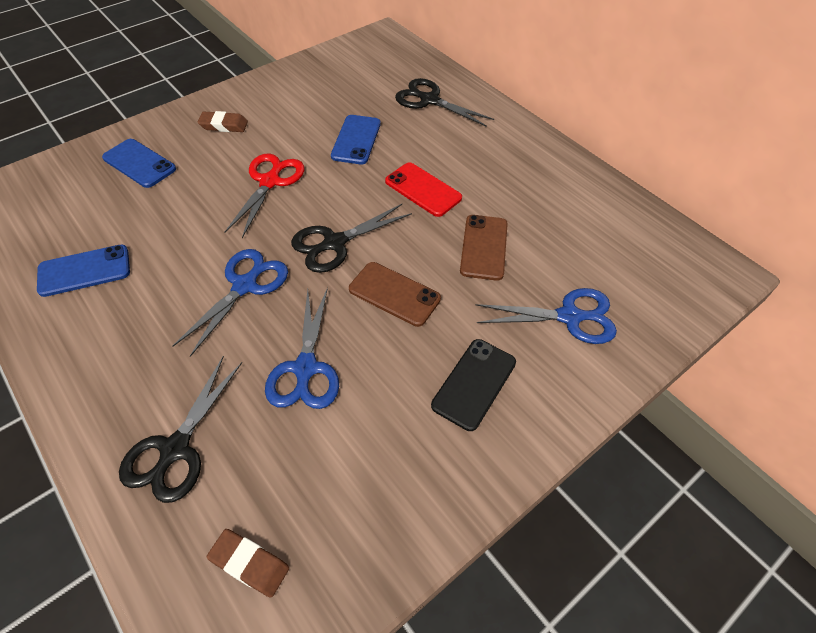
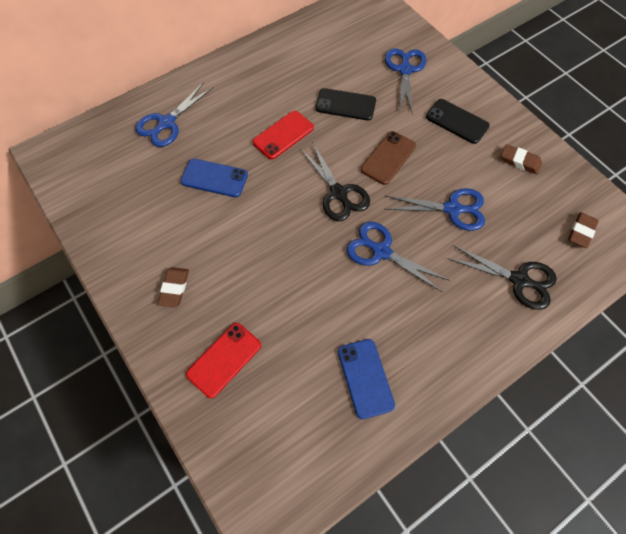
camera: 85 degrees left, 10 degrees up
blue phone [102,139,176,188] -> red phone [186,323,261,398]
red scissors [225,153,304,238] -> none
black scissors [395,78,494,127] -> blue scissors [135,82,214,147]
brown phone [460,215,508,281] -> black phone [315,88,376,120]
none -> brown eraser [501,144,542,174]

